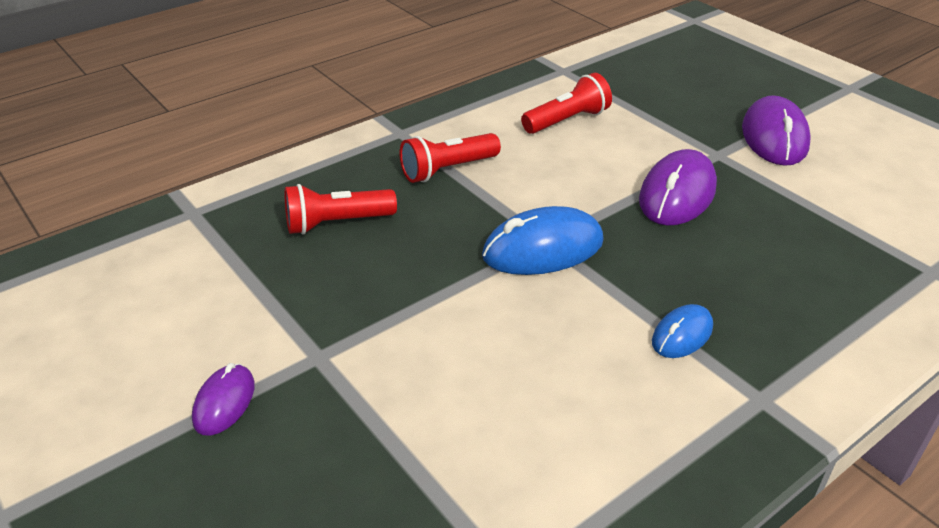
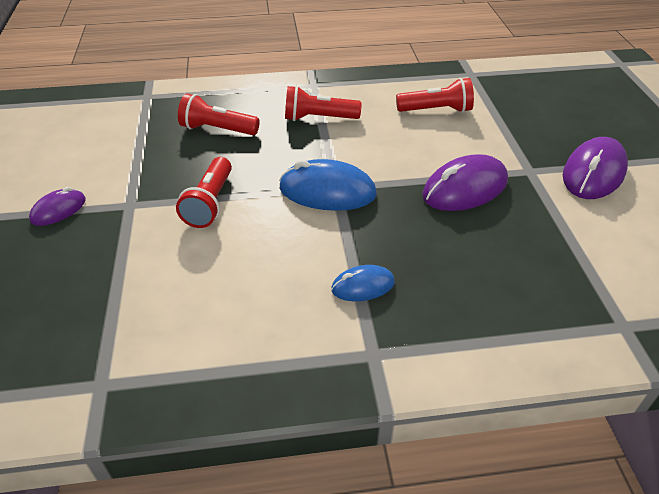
camera: 30 degrees right, 5 degrees up
none -> red flashlight [176,157,232,228]

